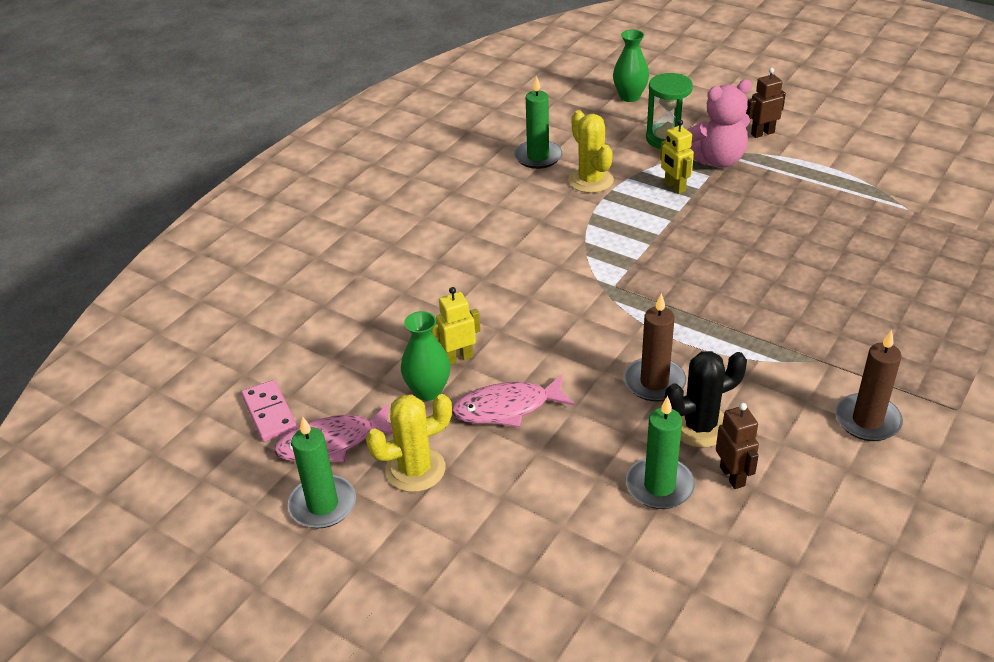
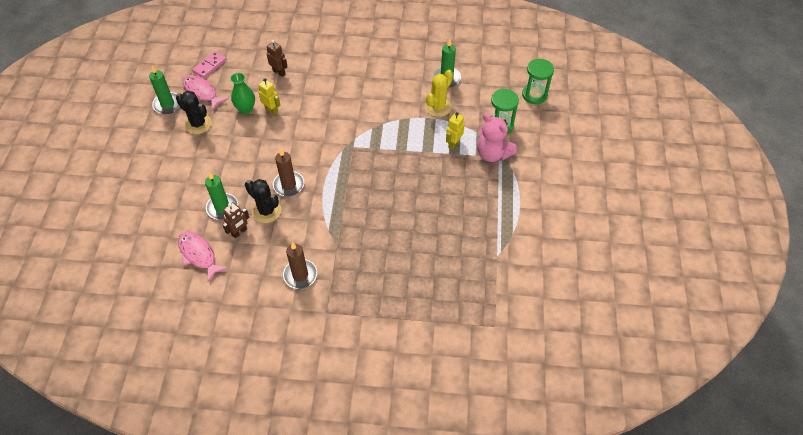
camera: 60 degrees right, 15 degrees up
yellow cactus [366,394,452,492] -> black cactus [176,91,212,134]
pink fish [452,374,575,428] -> pink fish moved to [178,232,228,282]
green vase [613,30,649,102] -> green hourglass [522,59,554,104]
brown robot [746,68,786,138] -> brown robot moved to [267,40,288,77]

